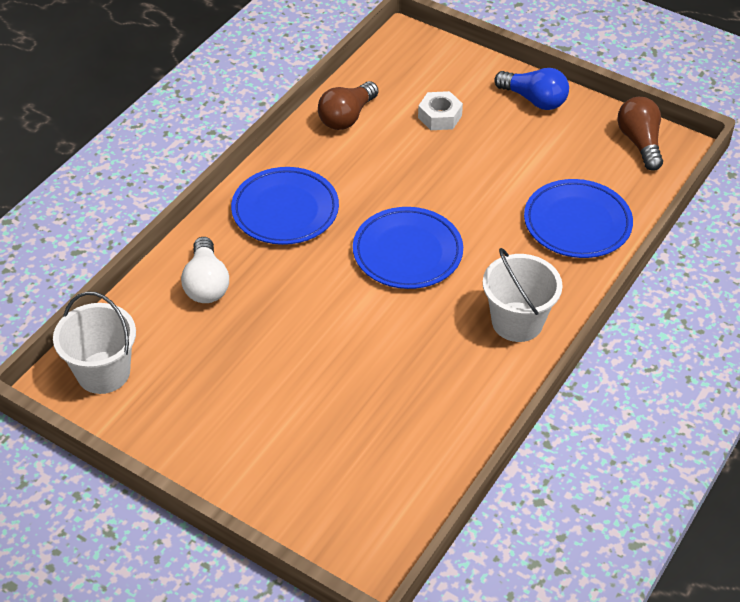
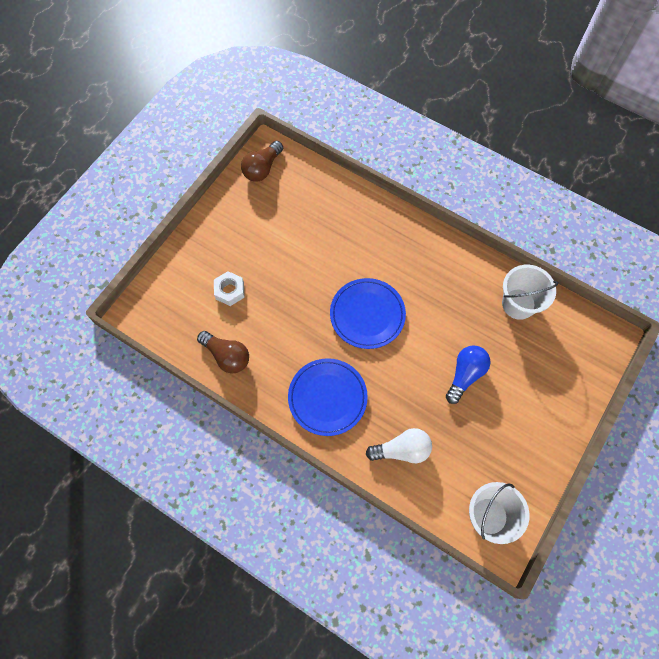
camera: 90 degrees left, 20 degrees up
white bucket [483,248,563,342] -> white bucket moved to [502,265,558,320]
blue light bulb [494,68,569,110] -> blue light bulb moved to [446,345,491,404]
blue plate [524,179,633,258] -> none
brown light bulb [617,97,663,171] -> brown light bulb turned 45 degrees counterclockwise [241,141,283,182]

